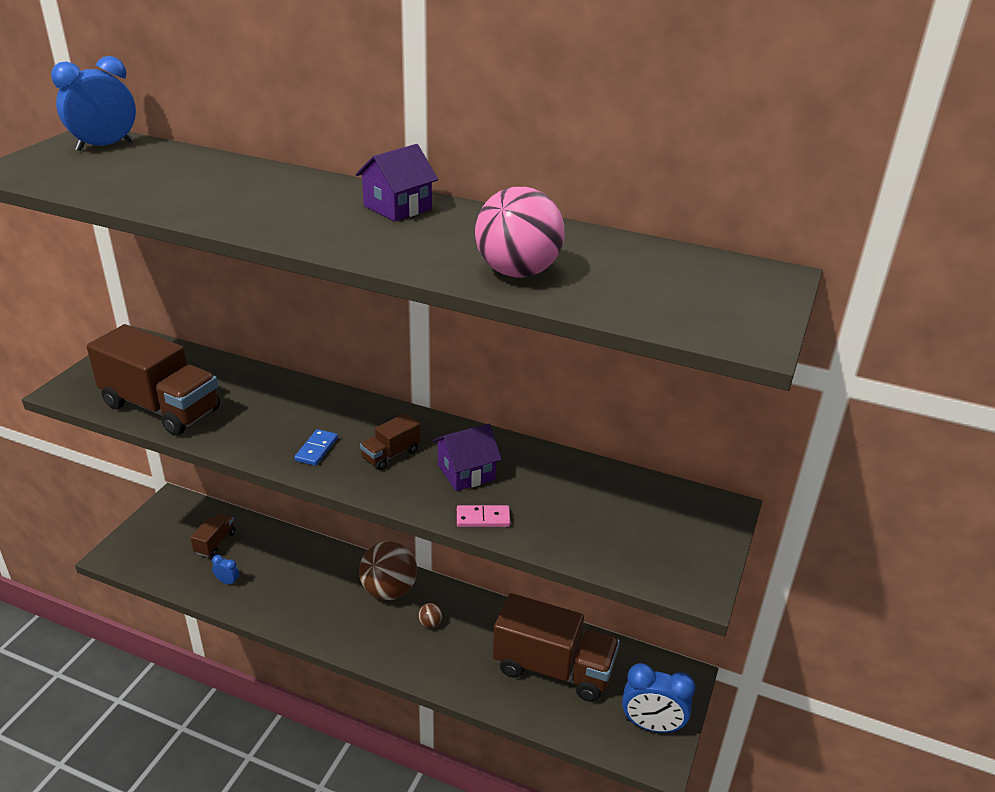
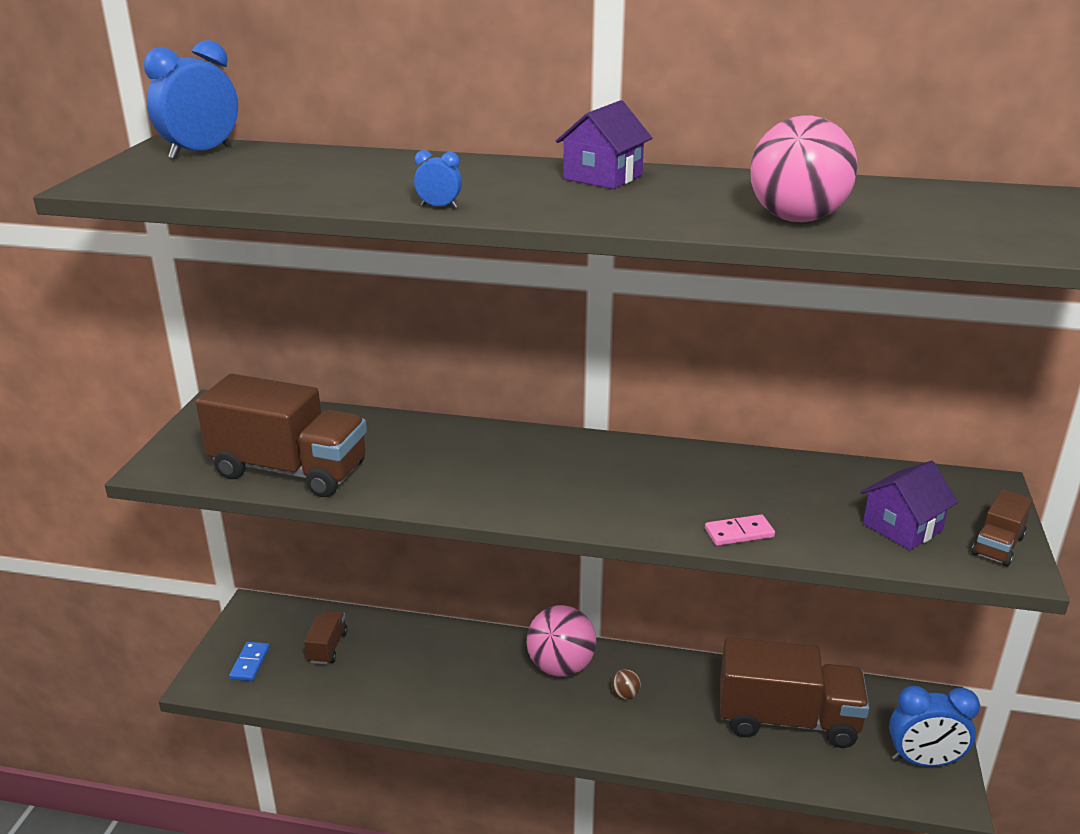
camera: 10 degrees left, 5 degrees down
blue clock [212,555,239,585] -> blue clock moved to [414,150,462,208]
blue domino [294,429,338,466] -> blue domino moved to [229,642,270,681]
brown ball [359,541,417,600] -> pink ball [527,605,596,677]
brown truck [360,413,421,470] -> brown truck moved to [972,489,1033,566]
purple house [433,424,502,491] -> purple house moved to [860,461,958,550]

